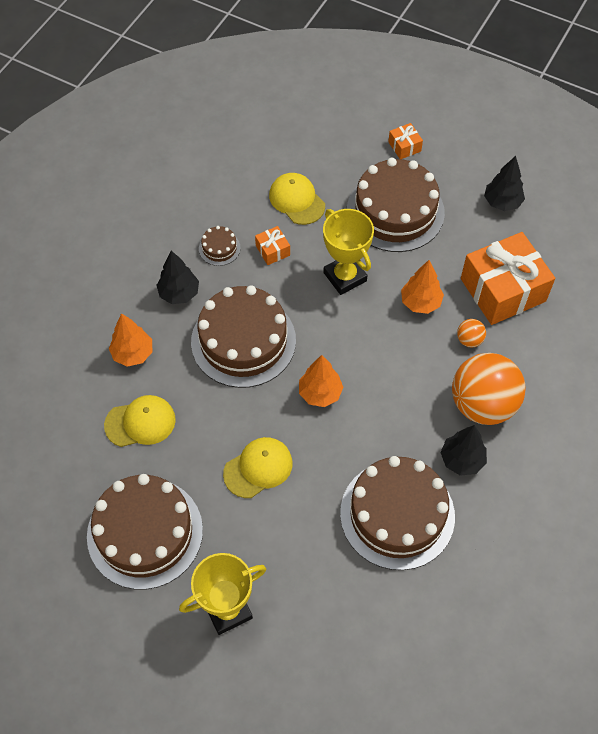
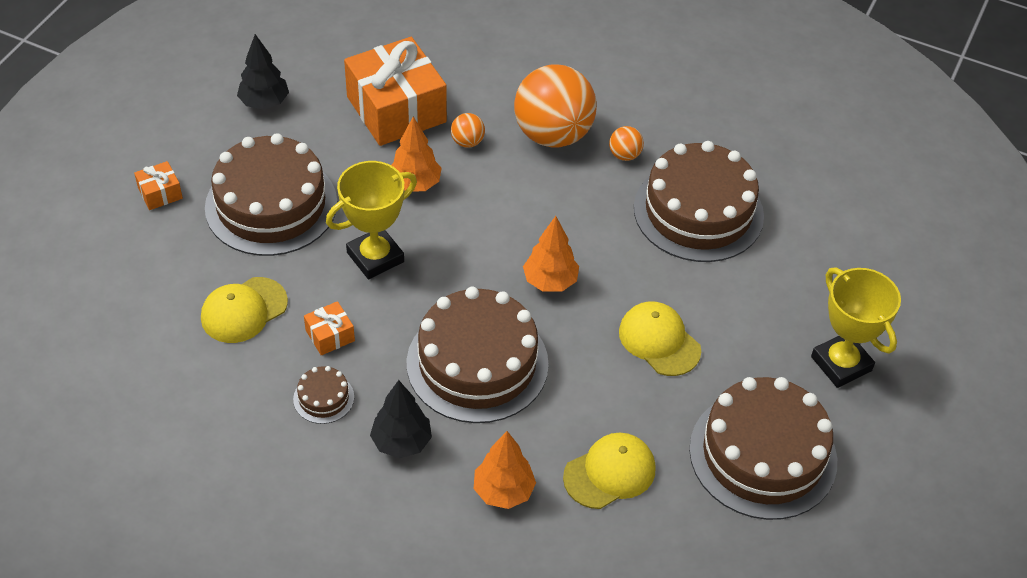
camera: 95 degrees left, 10 degrees down
yellow cap [104,395,176,447] -> yellow cap turned 75 degrees clockwise [563,433,656,509]
black tree [440,425,487,476] -> orange ball [609,126,644,161]

